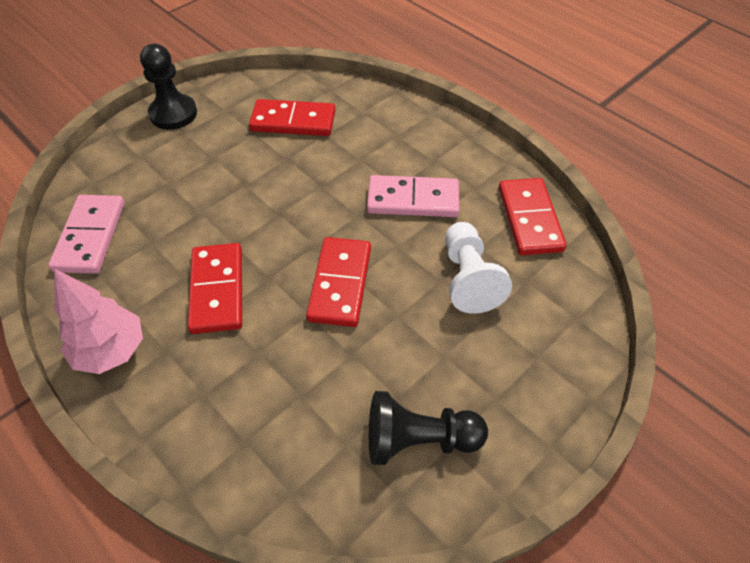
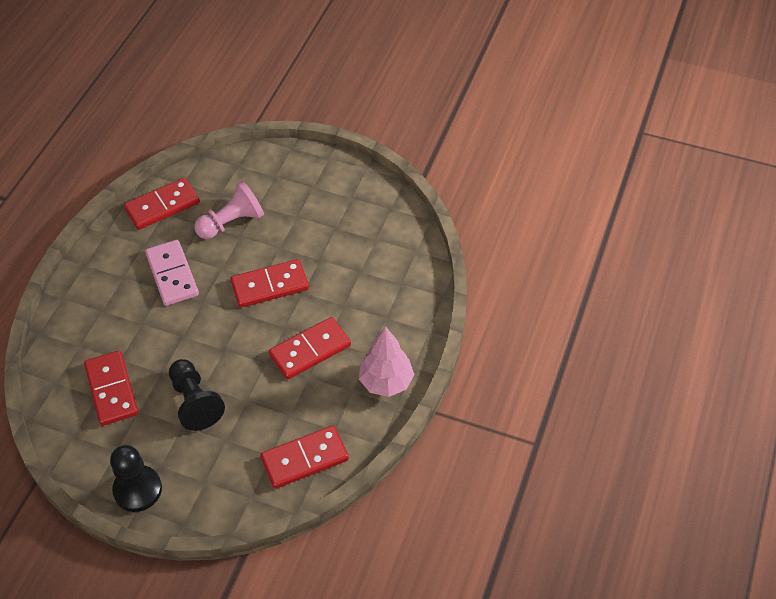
camera: 115 degrees left, 0 degrees up
pink domino [48,195,125,274] -> red domino [260,426,349,489]
black pawn [369,391,488,465] -> black pawn moved to [169,359,225,431]
white pawn [445,222,512,314] -> pink pawn [194,181,264,239]

